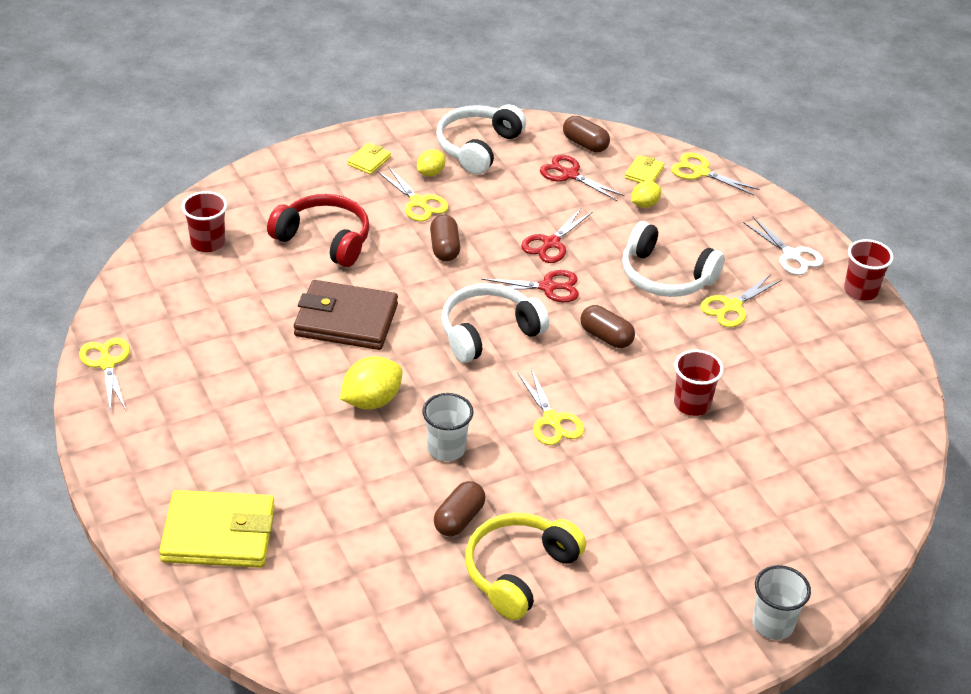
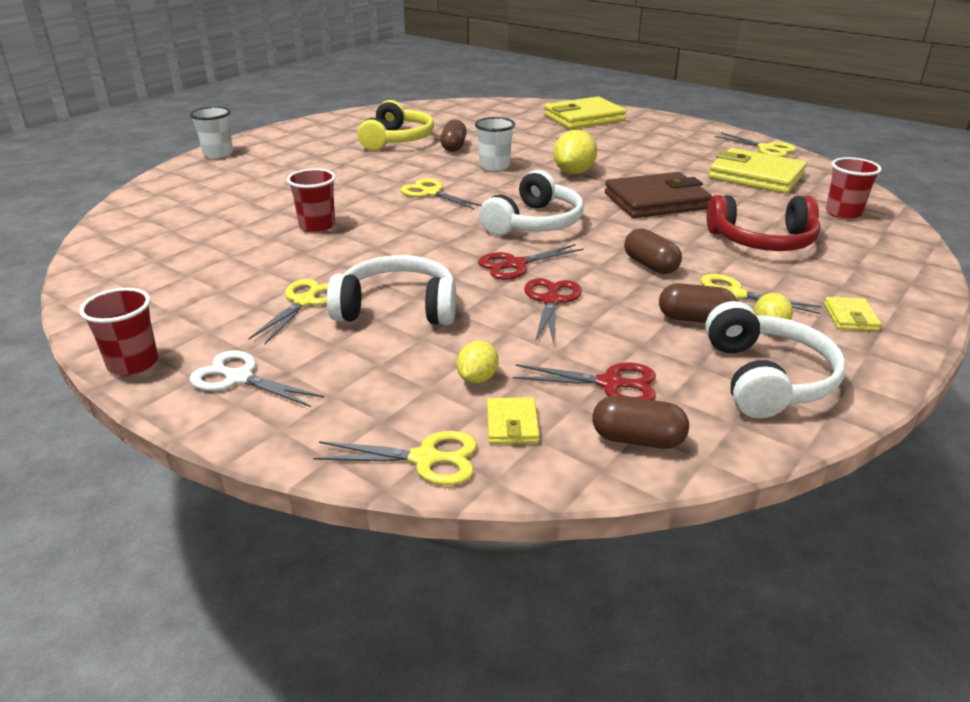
camera: 155 degrees right, 10 degrees down
brown capsule [580,305,635,348] -> brown capsule moved to [659,283,737,323]
none -> yellow wallet [709,148,807,194]

